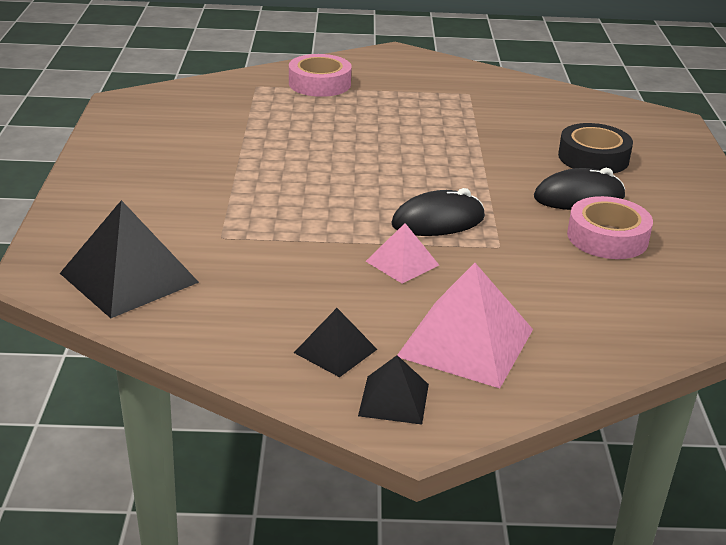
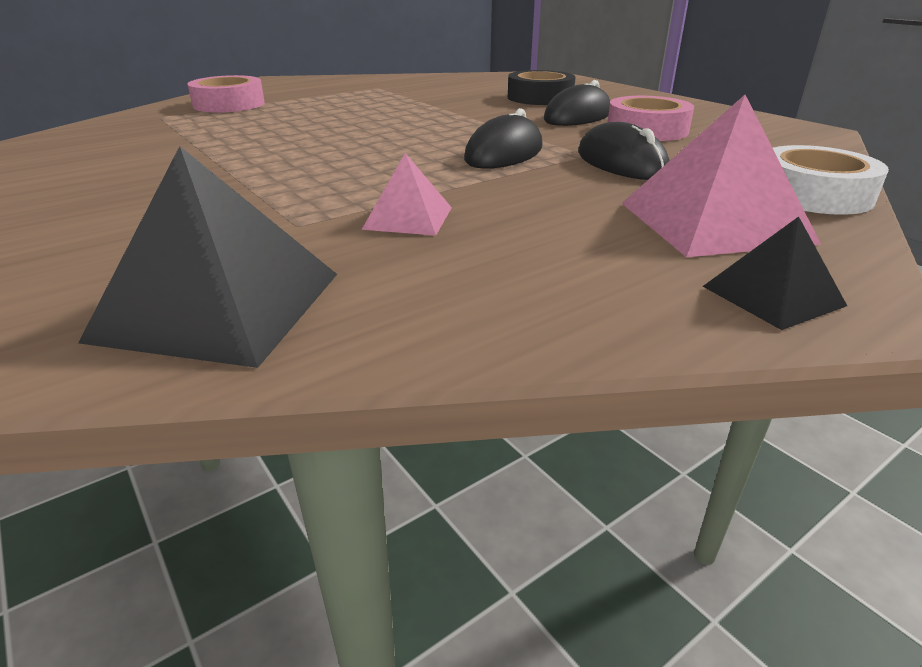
camera: 35 degrees left, 0 degrees up
black pyramid [294,308,377,377] -> none
pink pyramid [366,223,439,283] -> pink pyramid moved to [362,153,452,236]
none -> black mouse [578,122,670,180]
none -> white tape [773,145,889,215]

